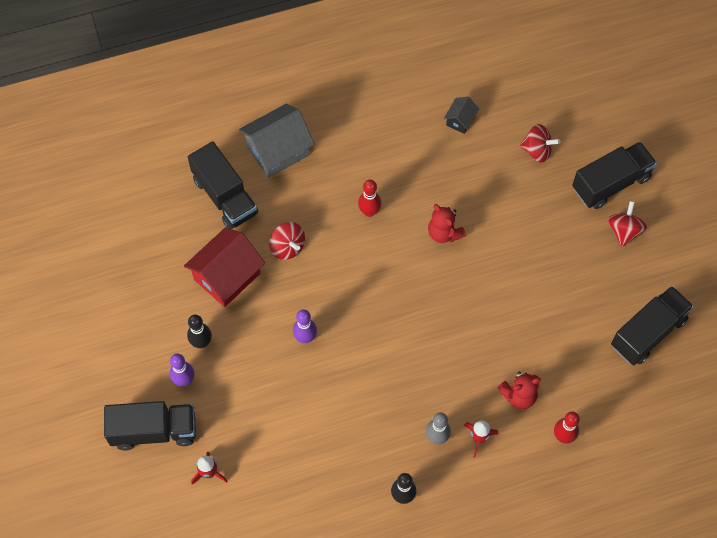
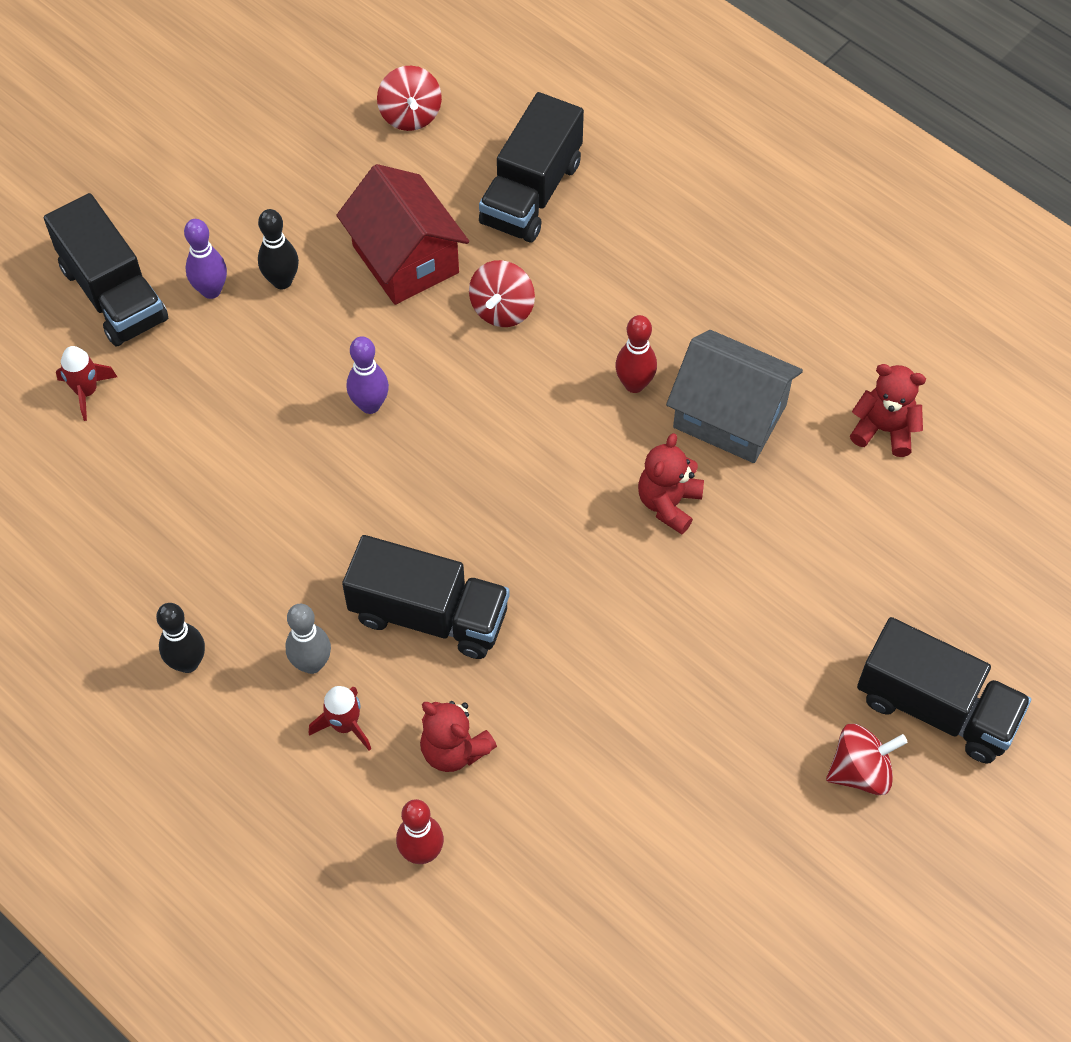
camera: 60 degrees right, 5 degrees down
red house [184,227,265,307] -> red house turned 45 degrees clockwise [336,164,469,305]
grey house [239,104,315,178] -> grey house moved to [666,330,803,463]
black house [444,97,479,134] -> red teddy bear [850,364,926,457]
red spinning top [520,124,560,163] -> red spinning top moved to [377,66,442,131]
black truck [611,286,694,365] -> black truck moved to [342,535,510,659]

